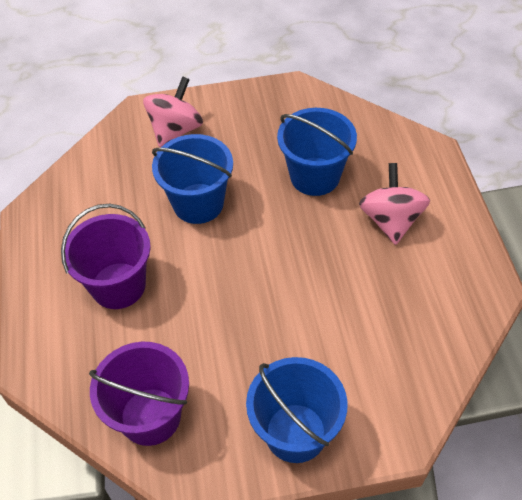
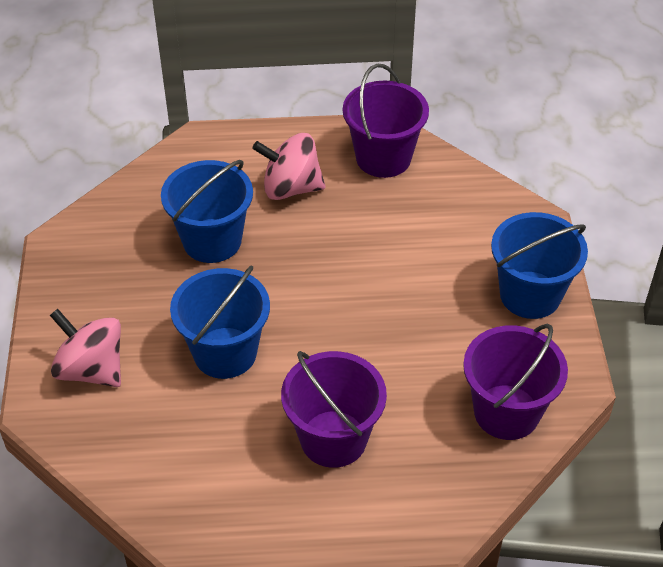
camera: 85 degrees left, 5 degrees down
none -> purple bucket [343,64,429,178]

